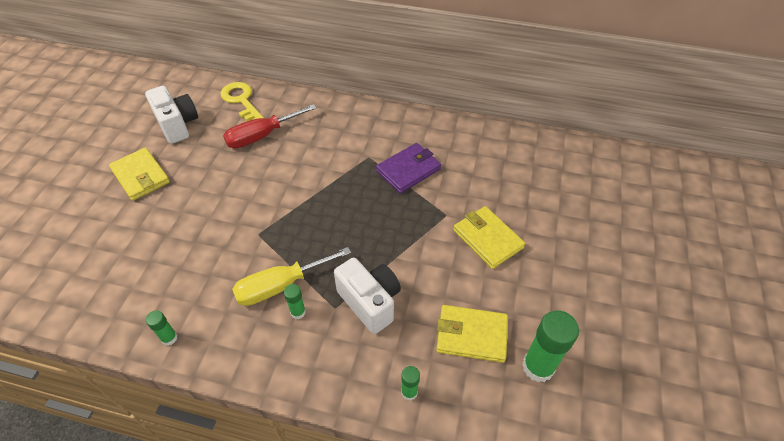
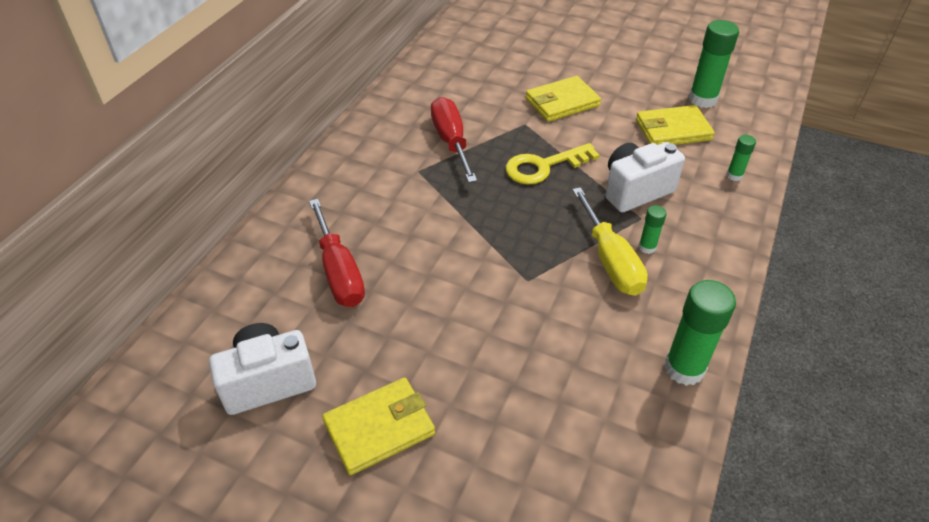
camera: 80 degrees left, 5 degrees down
green glue stick [146,310,177,345] -> green glue stick [664,280,736,386], size x1.96
yellow key [220,82,263,121] -> yellow key moved to [506,143,600,184]
purple wallet [376,143,441,194] -> red screwdriver [431,97,477,183]
yellow wallet [436,305,508,363] -> yellow wallet turned 60 degrees clockwise [636,105,715,145]

